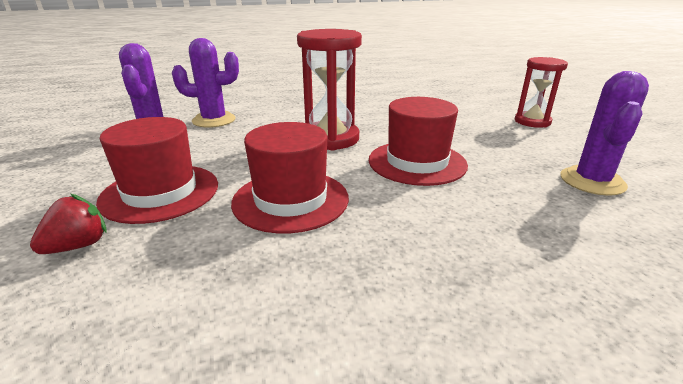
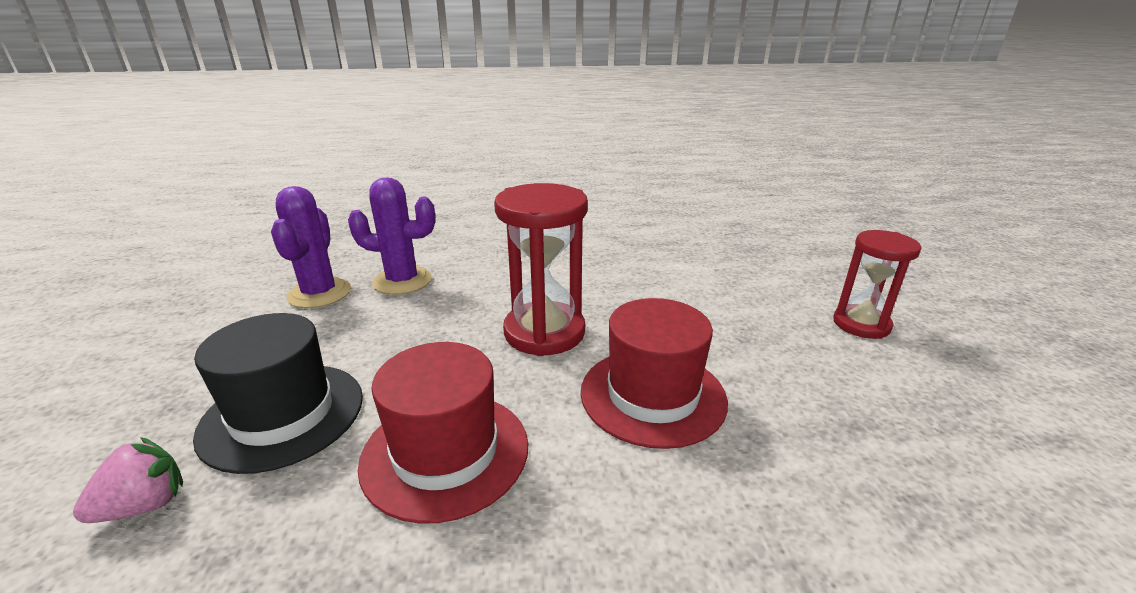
camera: 10 degrees right, 0 degrees up
red strawberry [30,194,107,254] -> pink strawberry [73,437,183,523]
red hat [96,117,218,224] -> black hat [193,313,363,474]
purple cactus [560,71,649,195] -> none

